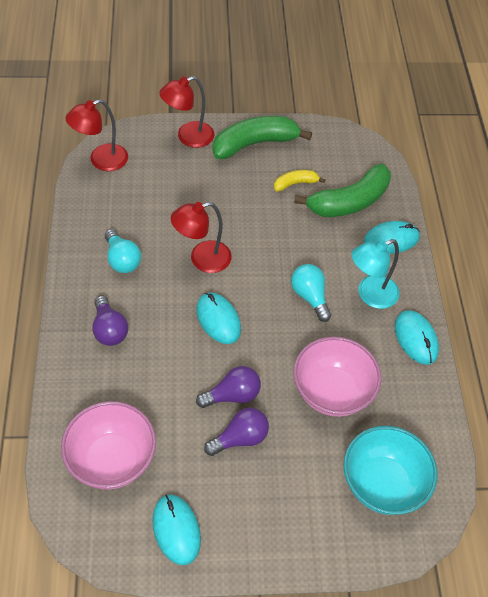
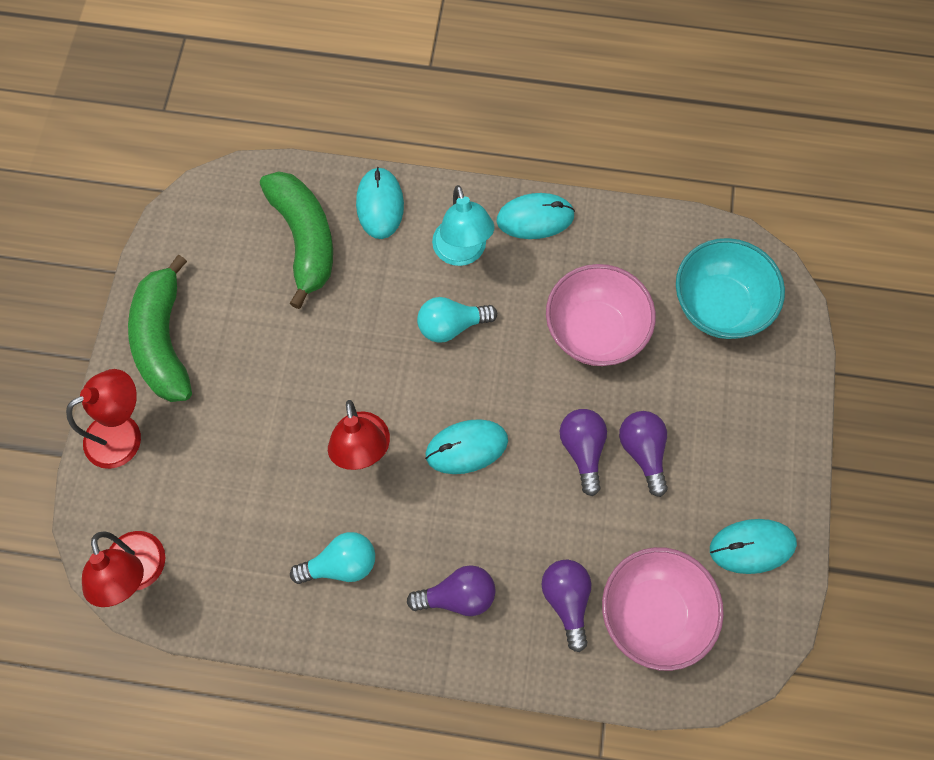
camera: 75 degrees left, 15 degrees up
red lamp [159,76,214,148] -> red lamp turned 105 degrees counterclockwise [66,369,141,469]
yellow banana [274,170,325,191] -> none
none -> purple light bulb [541,560,591,652]

